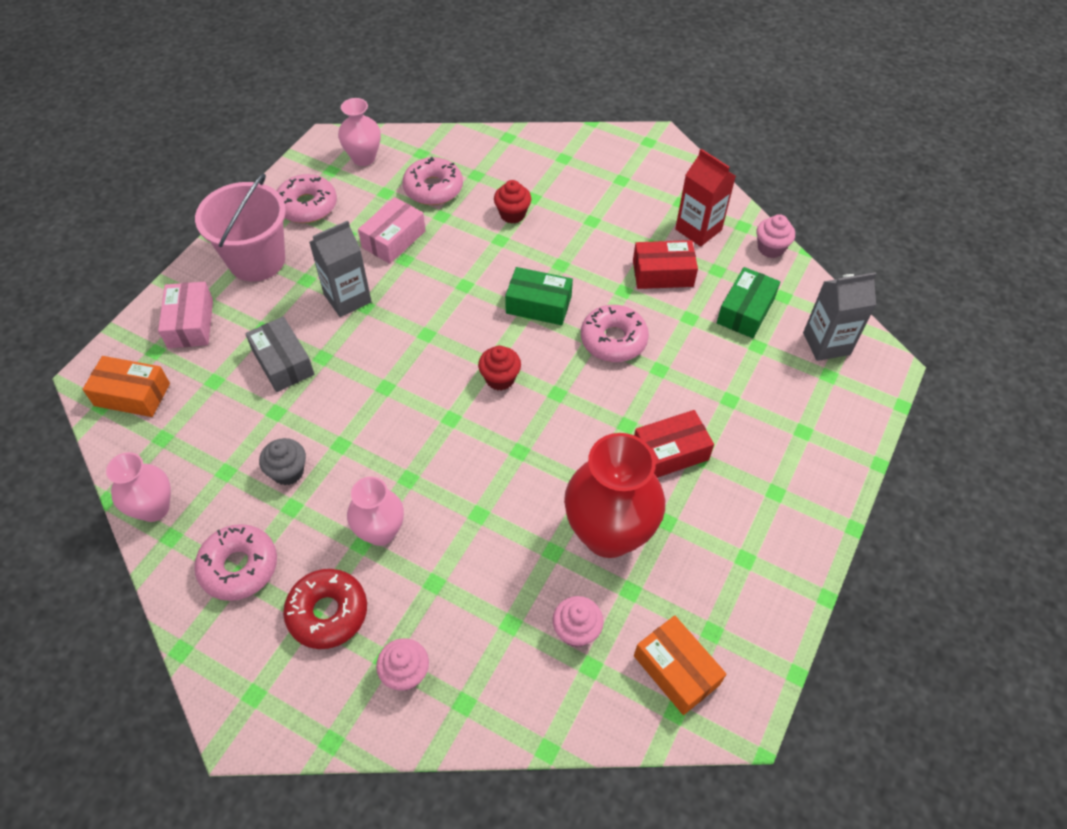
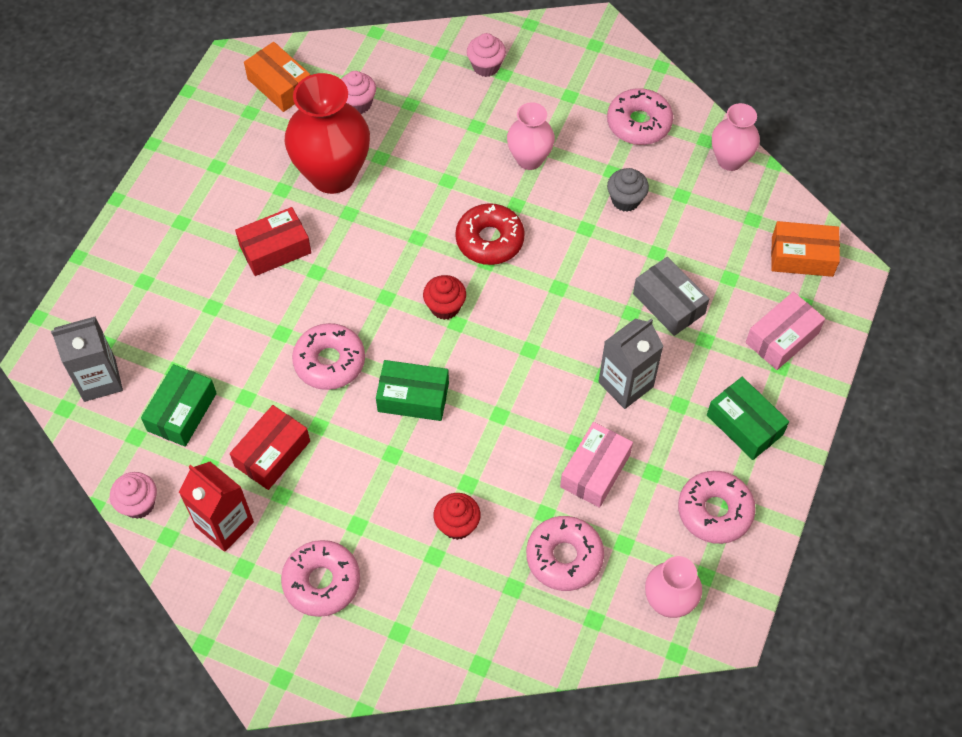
camera: 175 degrees right, 5 degrees up
pink box [158,282,213,348] -> pink box turned 60 degrees clockwise [746,292,825,370]
pink bucket [195,173,286,282] -> green box [707,377,789,460]
red donut [283,569,367,649] -> red donut moved to [455,203,525,265]
red box [633,240,698,289] -> red box turned 45 degrees counterclockwise [230,405,310,490]
none -> pink donut [281,540,360,617]

